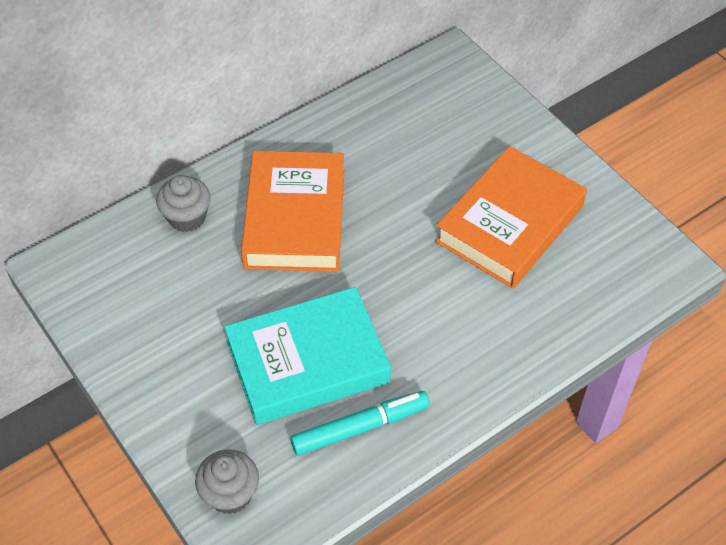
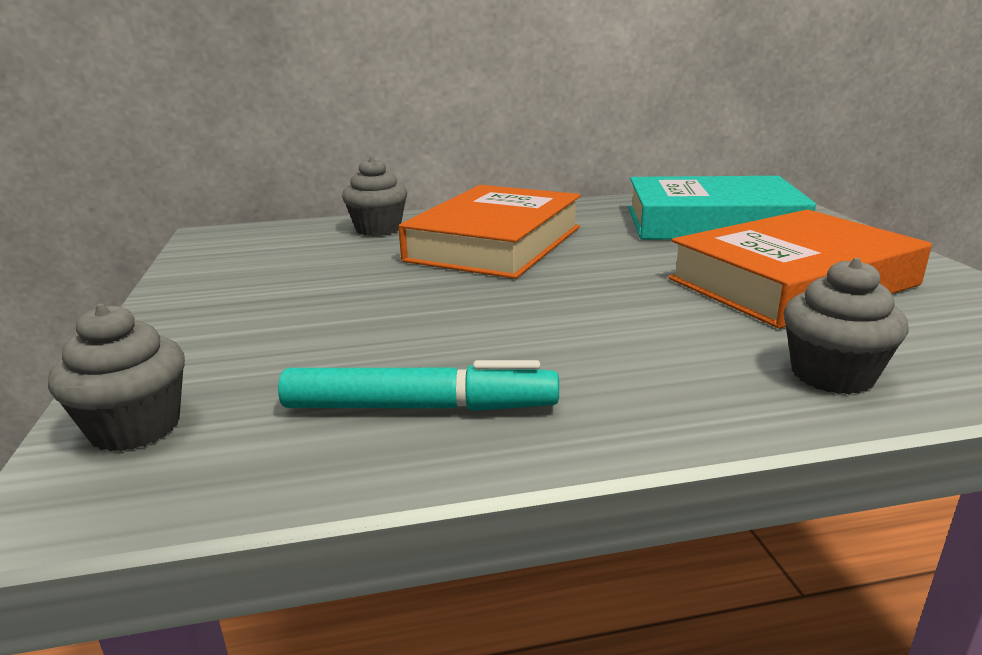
camera: 25 degrees right, 30 degrees down
turquoise book [224,287,391,425] -> turquoise book moved to [628,176,816,240]
none -> grey cupcake [783,258,908,394]

